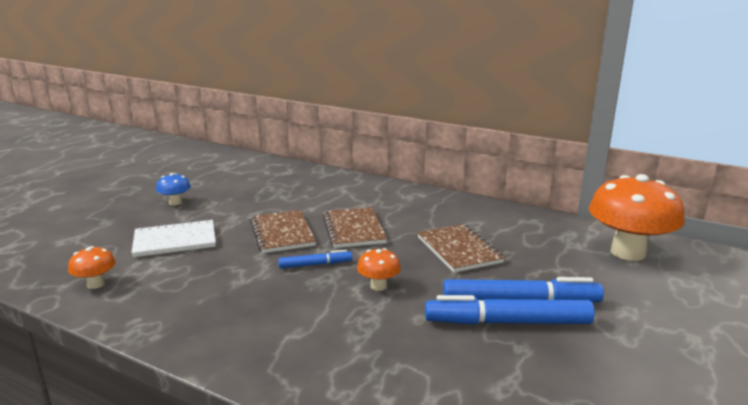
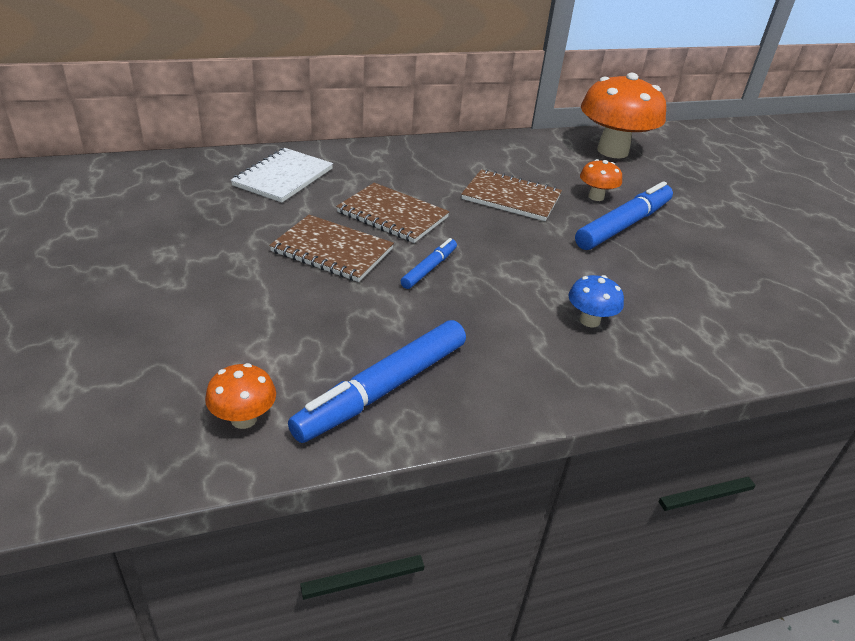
camera: 50 degrees left, 15 degrees up
white notebook [132,219,216,257] -> white notebook moved to [231,148,333,202]
blue mushroom [156,173,191,206] -> blue mushroom moved to [568,275,624,327]
orange mushroom [357,248,401,291] -> orange mushroom moved to [580,159,622,201]
blue marker [425,295,595,325] -> blue marker moved to [288,320,466,443]

